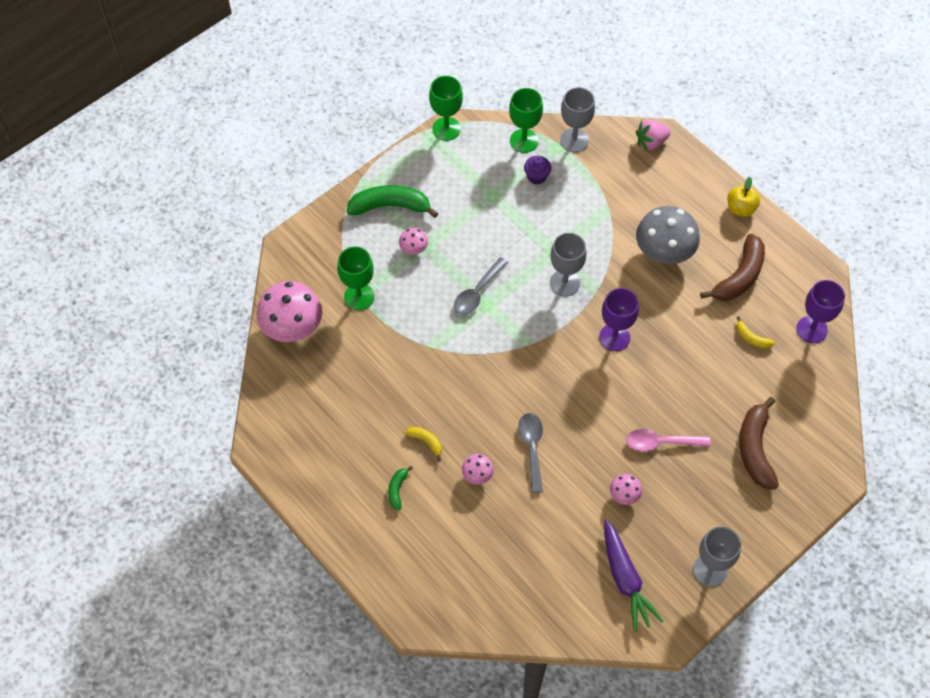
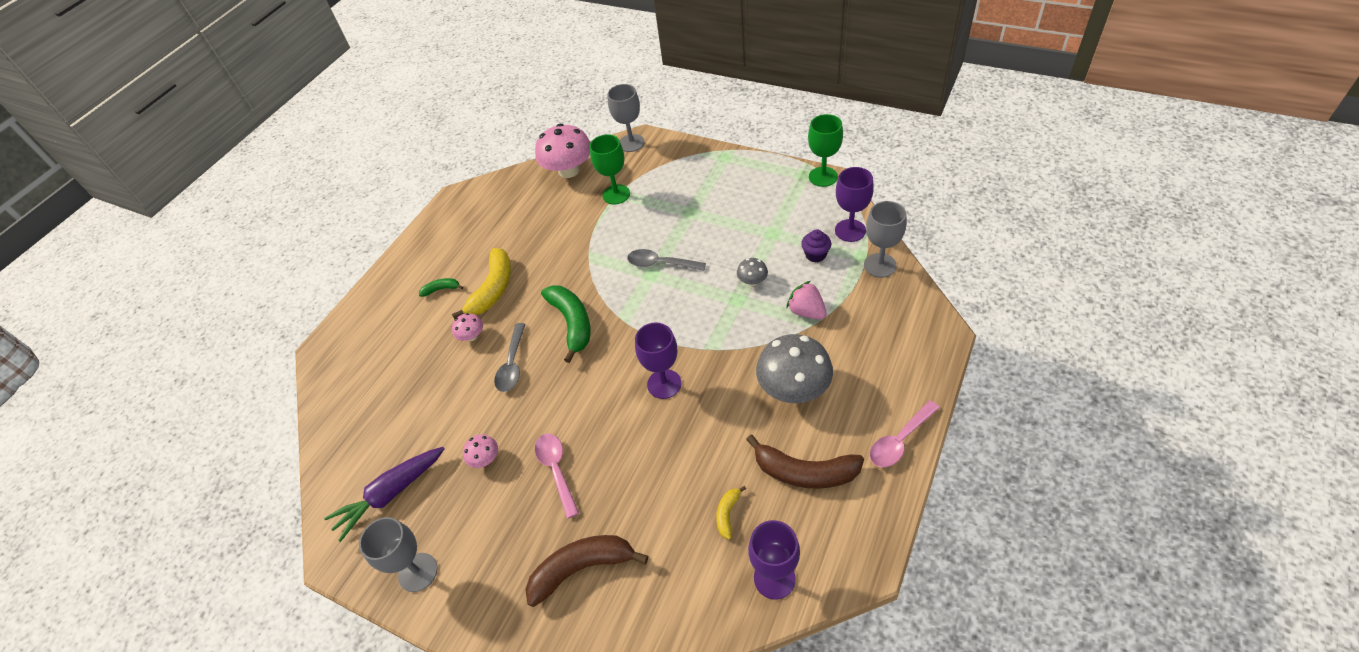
camera: 75 degrees right, 10 degrees down
green banana [347,185,439,218] -> green banana moved to [541,285,591,363]
pink mushroom [399,228,428,254] -> none
yellow banana [405,427,442,461] -> yellow banana [452,248,511,319], size x2.08
green goblet [509,88,543,153] -> purple goblet [835,167,874,242]
grey spoon [518,413,543,493] -> grey spoon turned 120 degrees clockwise [494,323,526,392]
grey goblet [550,233,587,297] -> grey goblet moved to [607,84,645,152]
pink strawberry [636,120,671,151] -> pink strawberry moved to [786,281,827,320]
yellow apple [727,177,760,217] -> pink spoon [870,400,940,467]
none -> grey mushroom [737,258,768,286]

